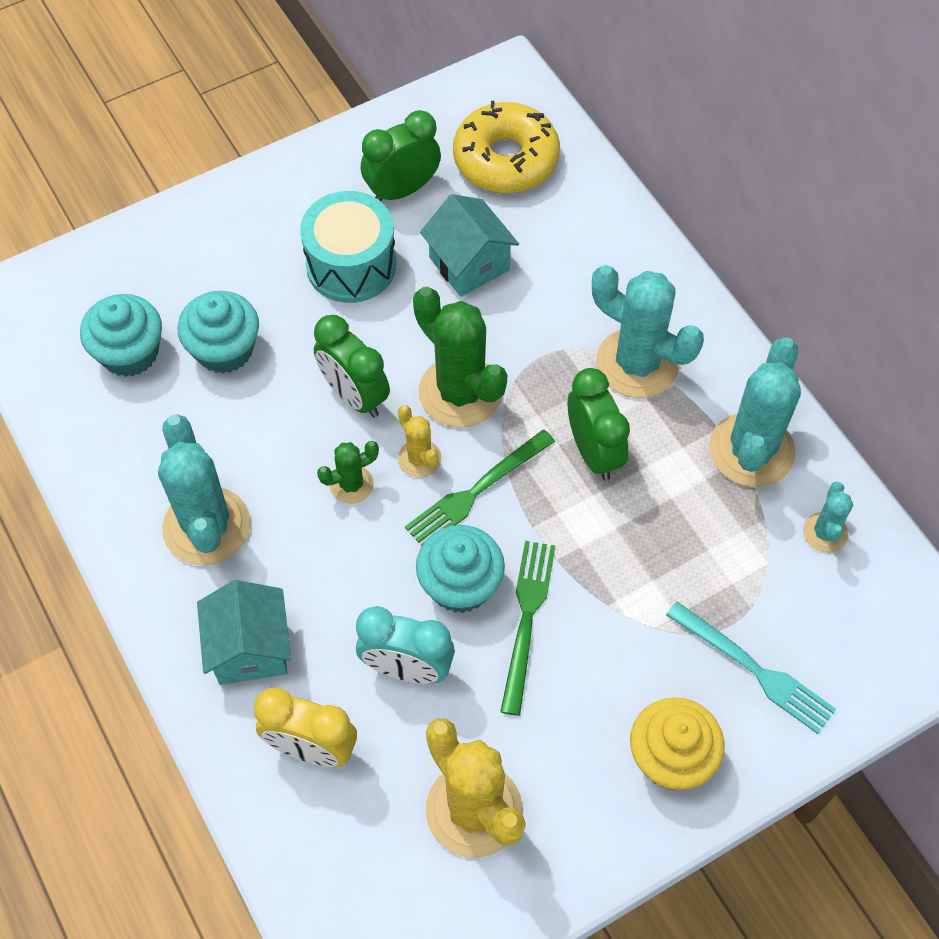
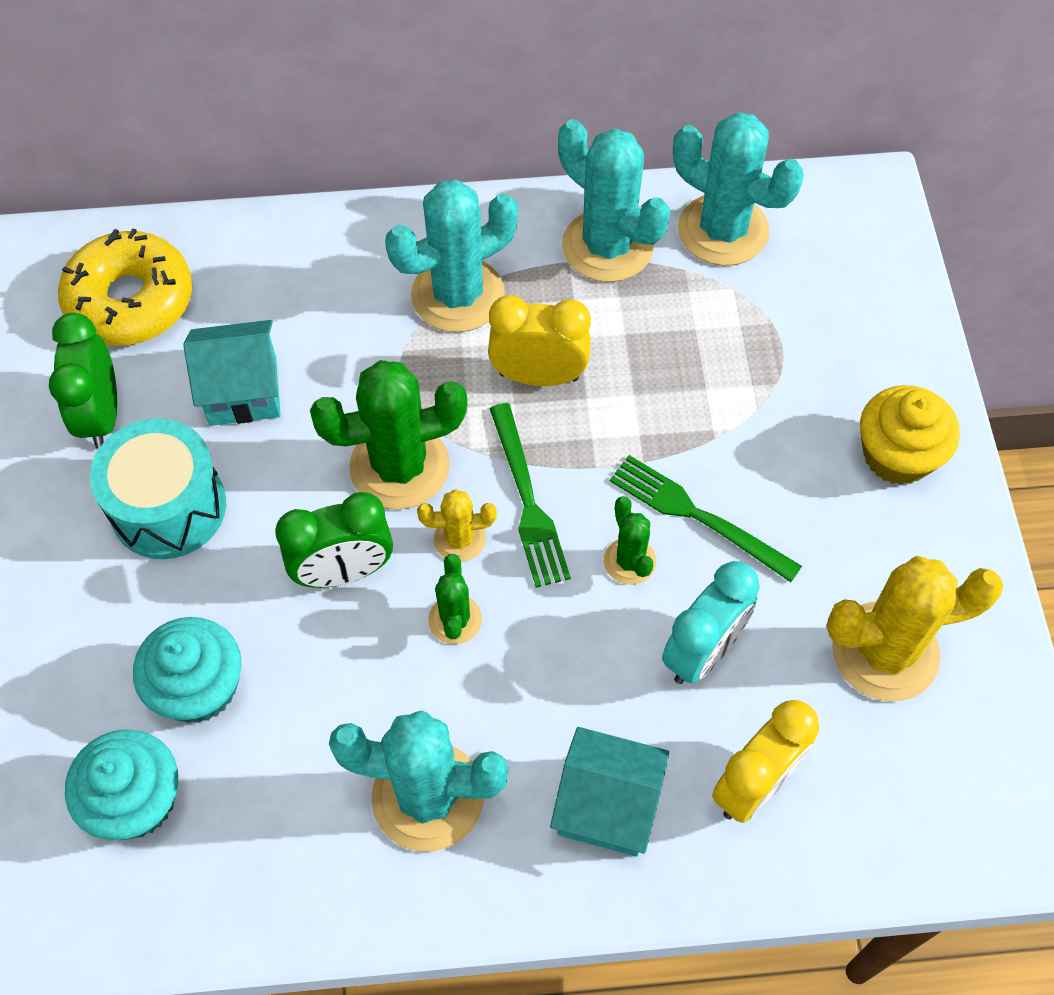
camera: 65 degrees left, 0 degrees up
turquoise cupcake [416,525,505,613] -> green cactus [604,496,656,585]
green clock [568,368,630,480] -> yellow clock [488,295,591,386]
turquoise fork [666,601,836,734] -> none
turquoise cactus [803,482,853,552] -> turquoise cactus [673,112,804,266], size x1.97

